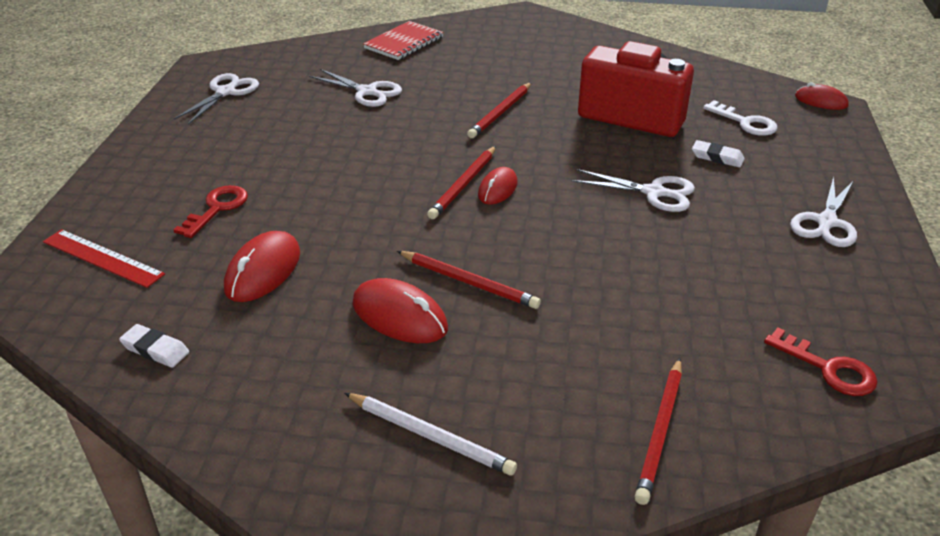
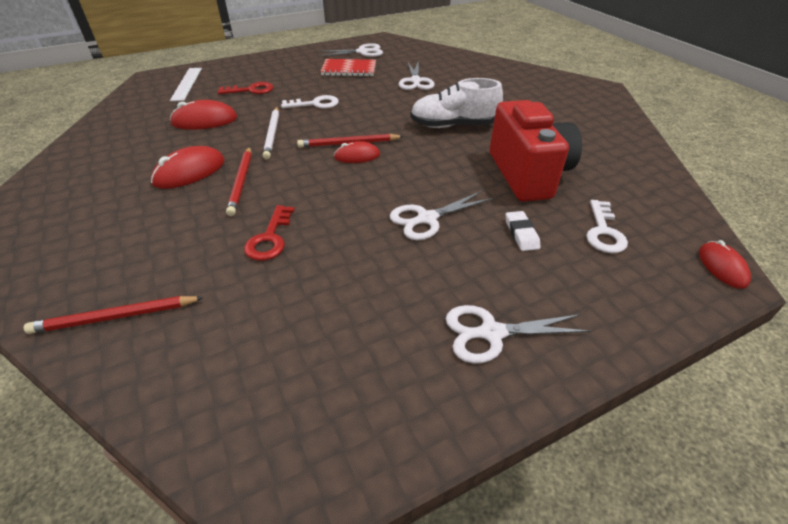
camera: 55 degrees right, 5 degrees up
red ruler [43,229,165,288] -> white ruler [170,68,202,101]
white eraser [119,324,189,368] -> none
white pencil [345,393,517,475] -> white pencil moved to [263,107,279,159]
red mouse [353,278,448,343] -> red mouse turned 45 degrees clockwise [151,146,225,189]
red notebook [363,21,444,60] -> red notebook moved to [320,59,376,77]
red pencil [467,83,531,138] -> white shoe [410,78,503,128]
white scissors [571,169,695,212] -> white scissors turned 75 degrees clockwise [390,191,493,240]
red key [764,327,877,396] -> red key moved to [244,205,295,261]
none -> white key [281,95,339,109]

